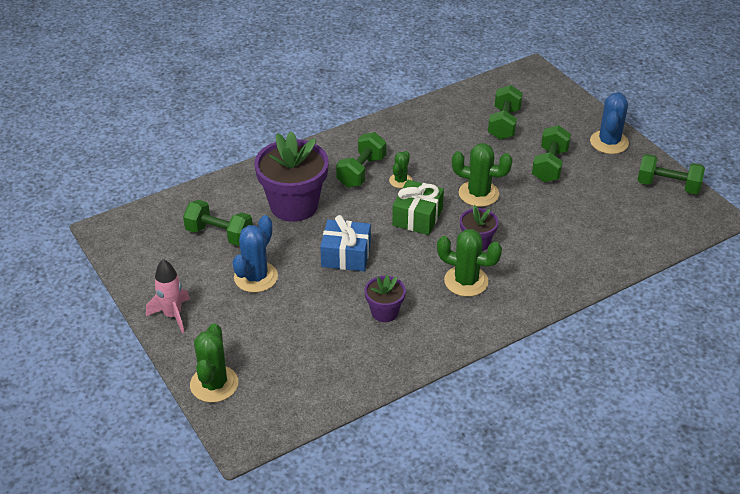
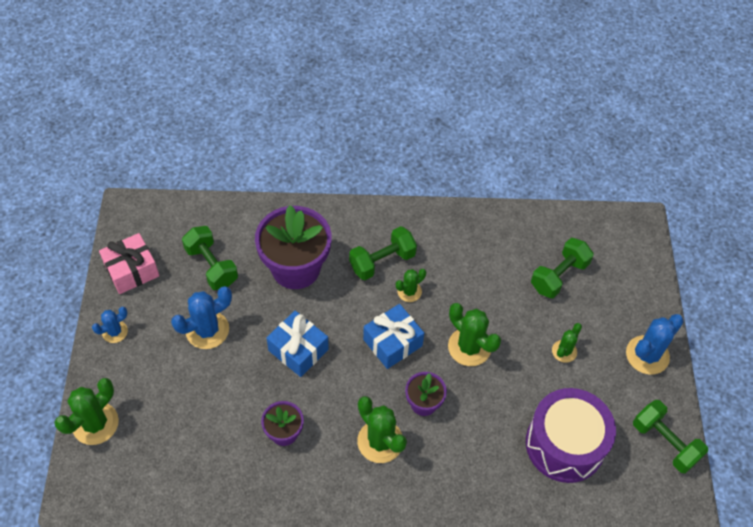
camera: 30 degrees right, 15 degrees up
pink rocket [146,259,190,333] -> blue cactus [92,307,128,343]
green gift [392,180,444,235] -> blue gift [363,304,424,369]
green dumbbell [532,125,571,183] -> green cactus [552,323,582,363]
none -> pink gift [99,233,159,294]
none -> purple drum [526,388,616,483]

